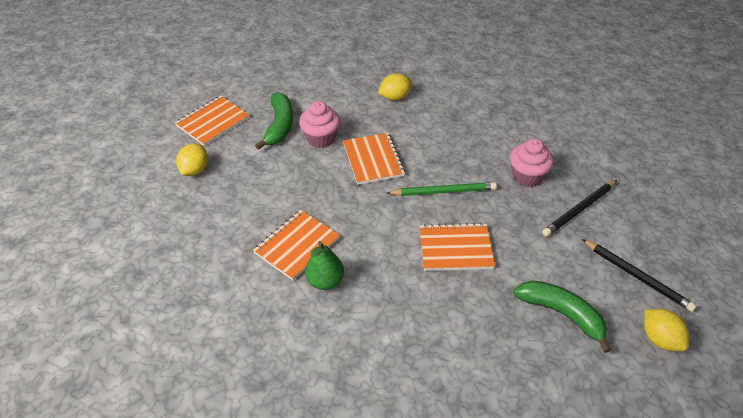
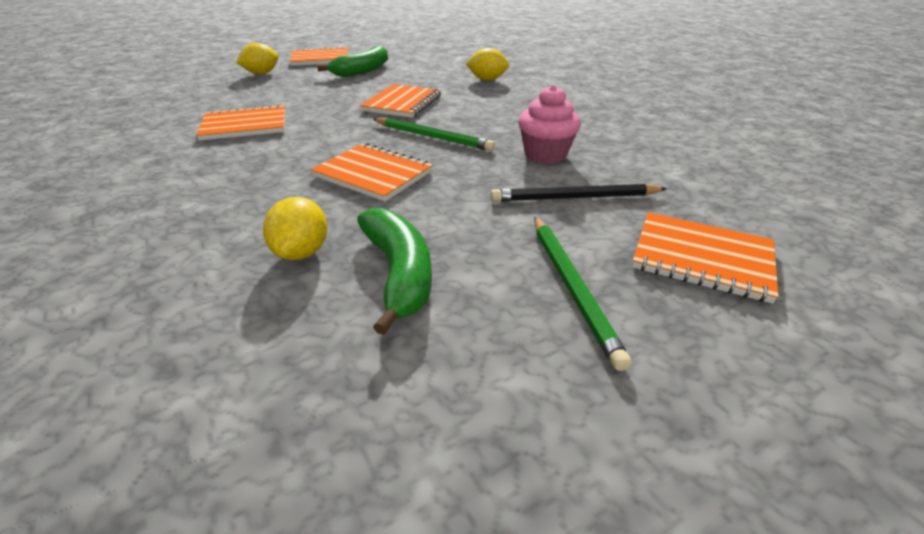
camera: 35 degrees right, 10 degrees down
pink cupcake [299,101,340,148] -> none
green pear [305,241,344,290] -> none
black pencil [582,239,697,312] -> green pencil [534,217,632,371]
yellow lemon [644,309,689,351] -> yellow lemon moved to [263,197,327,260]
none -> orange notebook [632,212,779,304]

